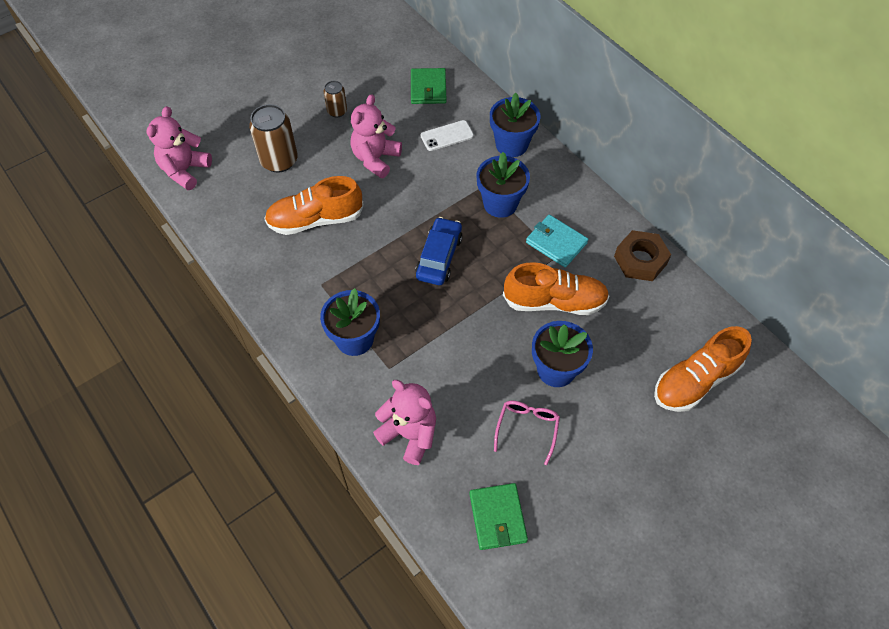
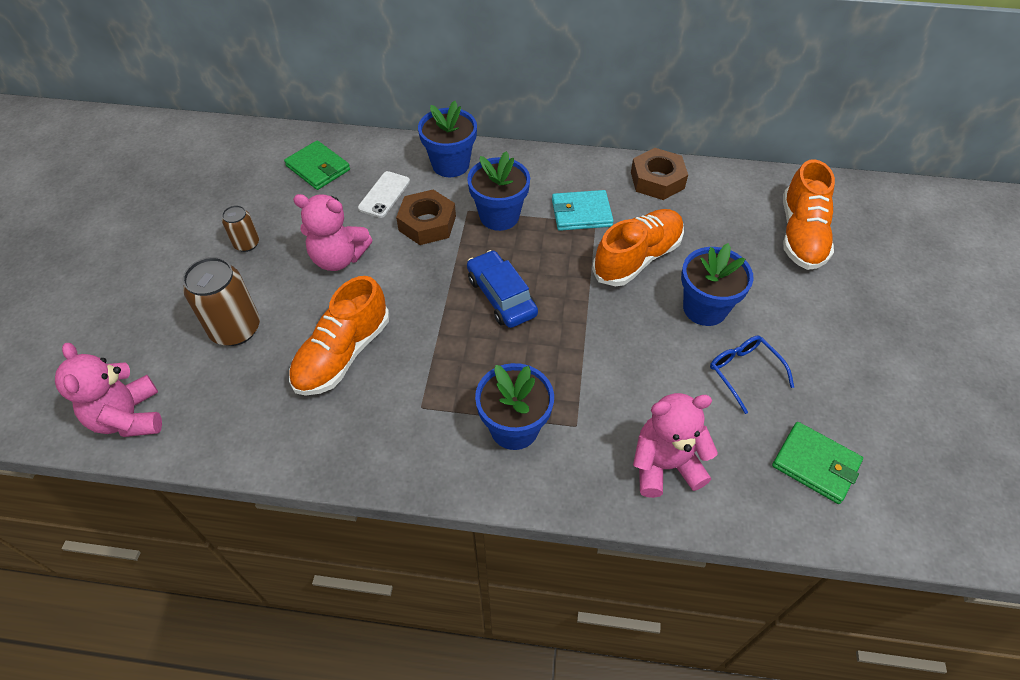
camera: 45 degrees left, 5 degrees down
pink teddy bear [350,94,402,178] -> pink teddy bear turned 60 degrees counterclockwise [293,194,372,271]
pink glasses [494,401,560,465] -> blue glasses [710,336,794,414]
none -> brown nut [396,190,456,245]

